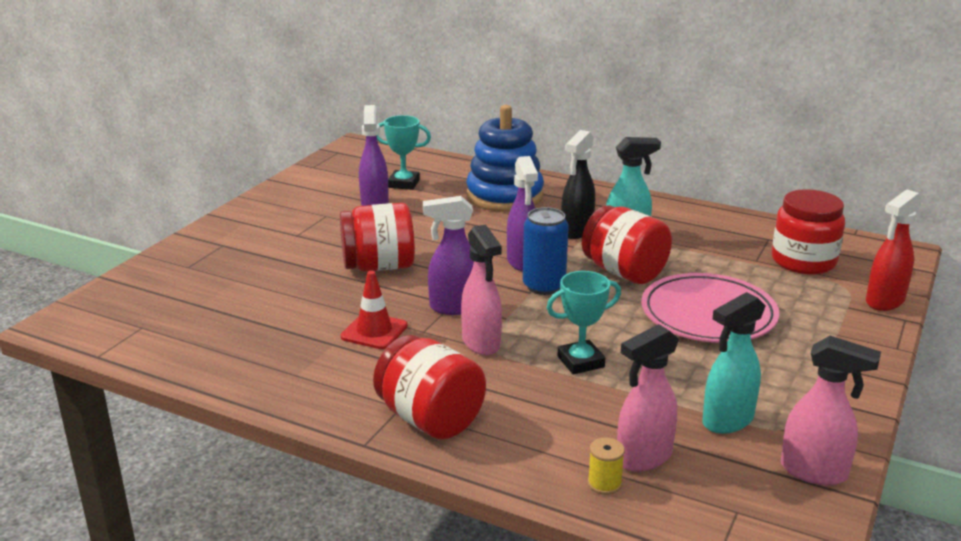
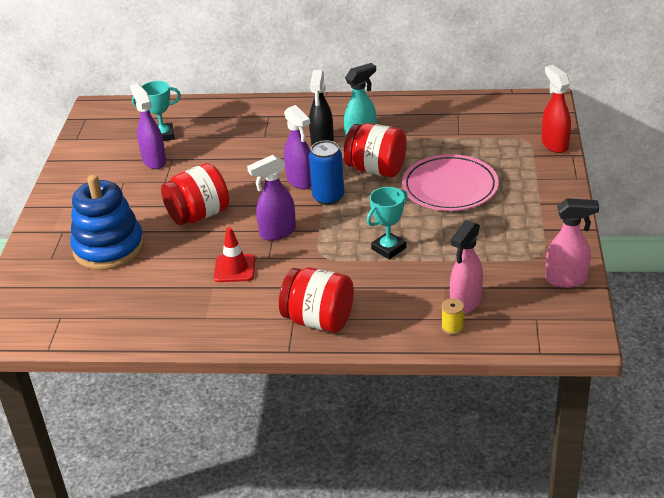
camera: 20 degrees left, 10 degrees up
pink spray bottle [461,225,502,356] -> none
blue stacking toy [466,105,544,212] -> blue stacking toy moved to [70,174,144,270]
turquoise spray bottle [702,292,765,434] -> none
red jar [772,189,845,274] -> none
red spray bottle [866,190,922,311] -> red spray bottle turned 135 degrees clockwise [542,65,571,153]

